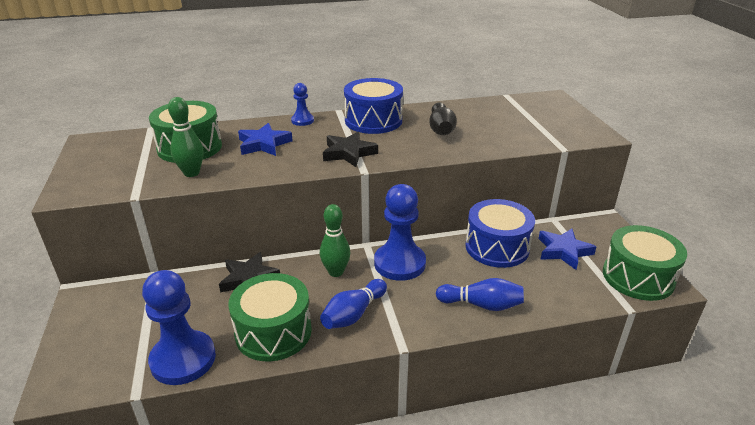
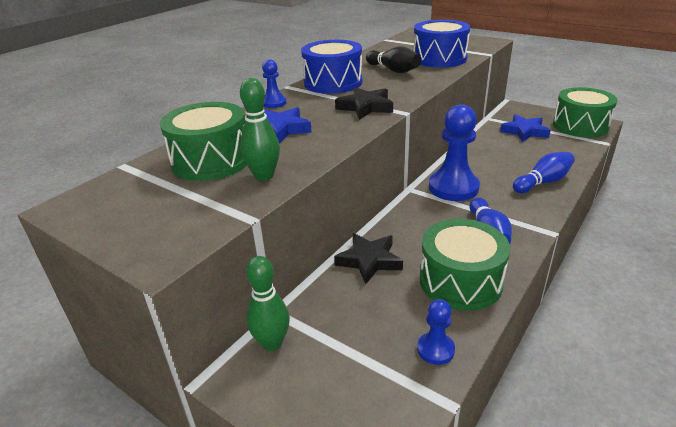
camera: 40 degrees left, 0 degrees up
blue pawn [142,270,216,385] -> blue pawn [417,299,455,365], size x0.50
green bowling pin [320,204,351,277] -> green bowling pin moved to [246,256,290,351]
blue drum [465,199,535,268] -> blue drum moved to [413,20,470,68]

